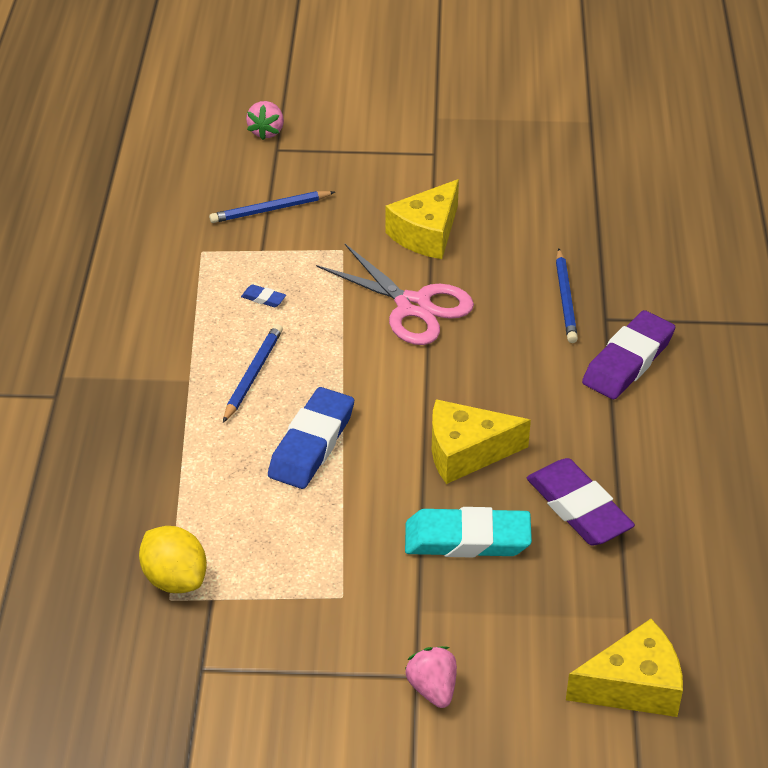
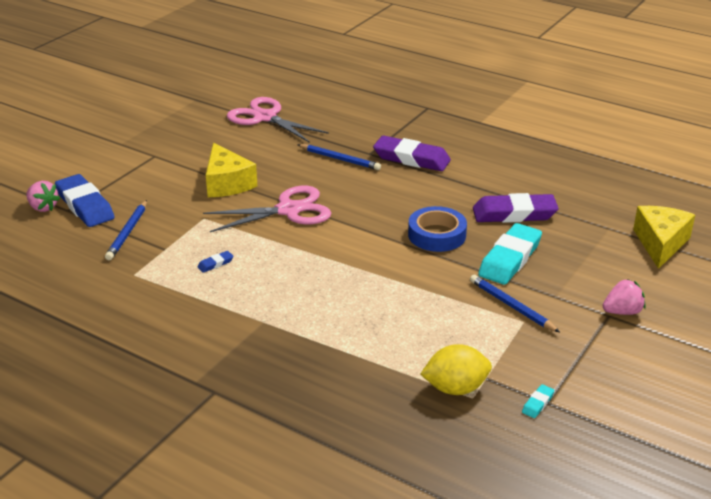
camera: 60 degrees left, 10 degrees down
blue pencil [223,324,283,423] -> blue pencil moved to [470,275,560,332]
blue eraser [268,387,354,489] -> blue eraser moved to [55,174,115,227]
pink strawberry [405,646,457,708] -> pink strawberry turned 150 degrees clockwise [603,279,646,315]
yellow cheese [432,399,531,484] -> blue tape [408,206,467,252]
purple eraser [582,310,675,399] -> purple eraser turned 45 degrees counterclockwise [373,136,451,171]
none -> pink scissors [227,97,329,143]
none -> turquoise eraser [522,384,554,418]

